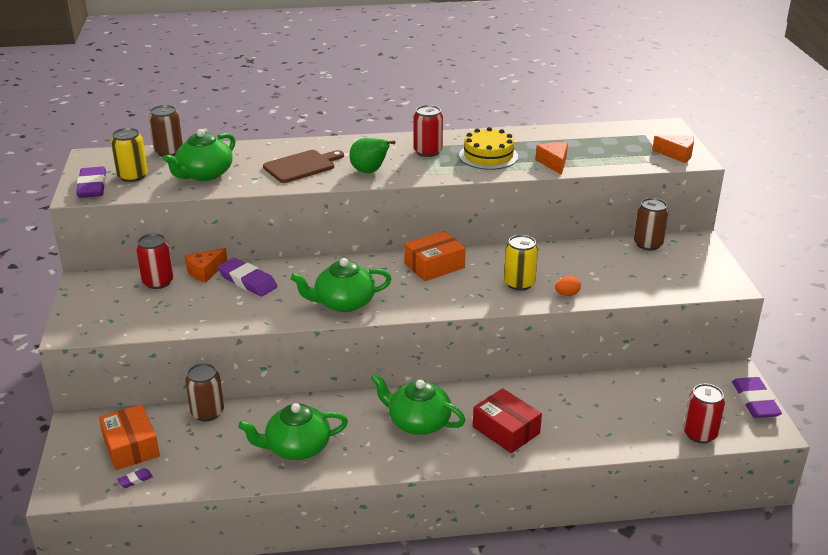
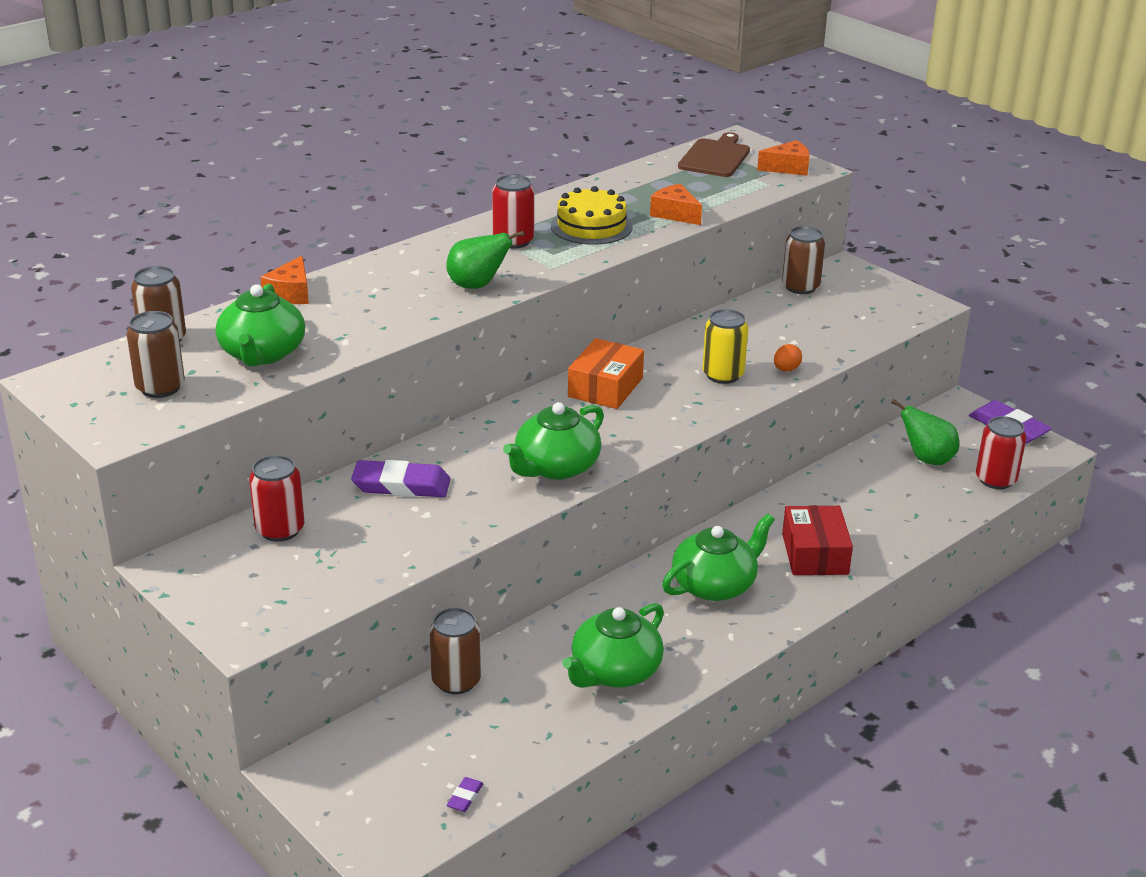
camera: 35 degrees left, 0 degrees up
purple eraser [76,166,106,198] -> none
orange box [99,404,160,470] -> none
yellow can [111,128,148,182] -> brown can [127,311,185,398]
orange cheese [185,248,227,283] -> orange cheese moved to [260,256,309,304]
brown cutting board [263,150,344,183] -> brown cutting board moved to [678,132,750,177]
green teapot [371,373,466,435] -> green teapot turned 150 degrees clockwise [662,513,775,601]
red box [473,388,542,453] -> red box turned 75 degrees clockwise [782,505,853,575]
none -> green pear [891,399,959,465]

